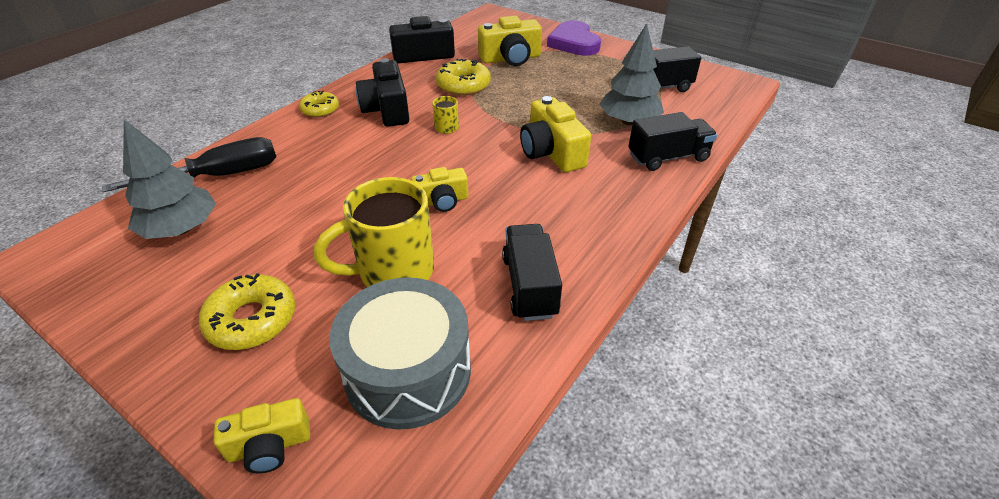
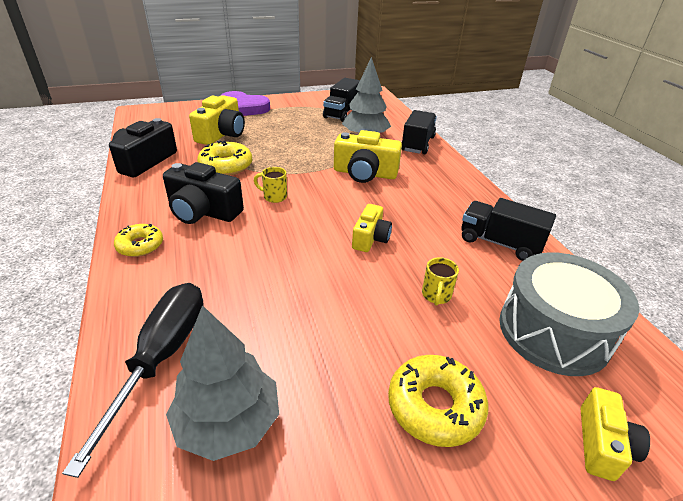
camera: 55 degrees left, 5 degrees down
yellow mug [314,177,434,287] -> yellow mug [422,257,459,306], size x0.44

